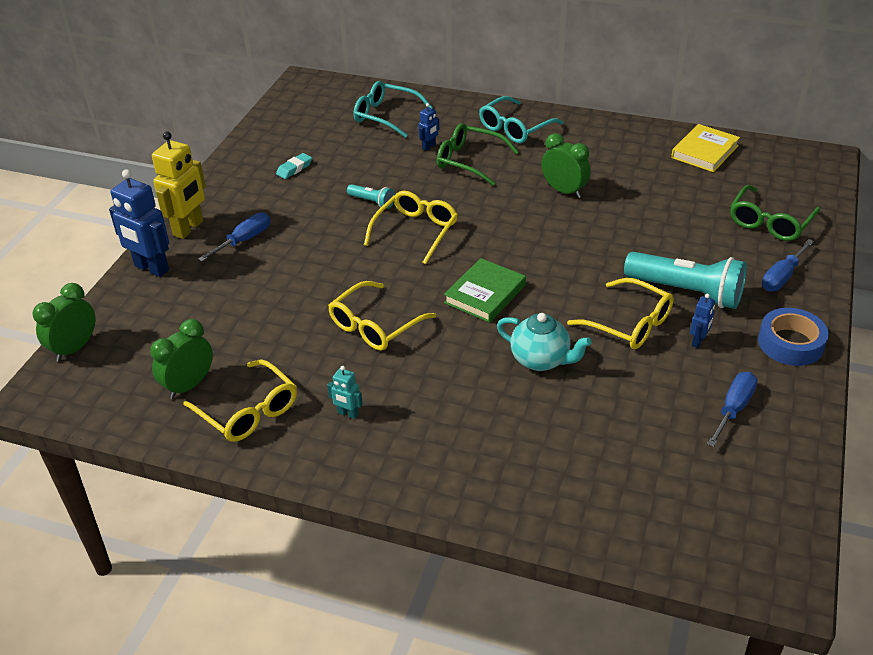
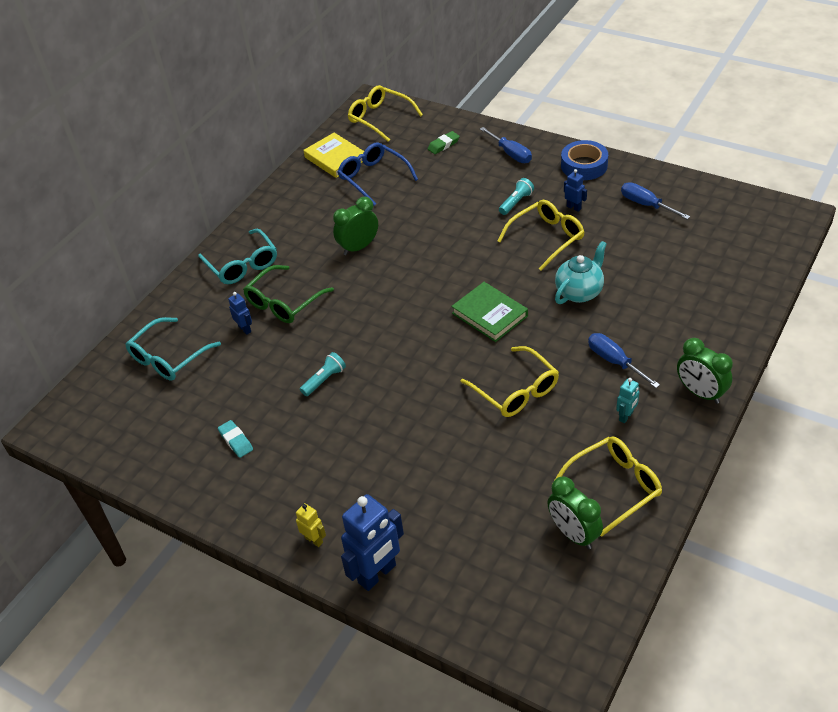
camera: 75 degrees left, 5 degrees up
green clock [33,283,95,362] -> green clock moved to [677,338,733,404]
yellow robot [152,131,206,239] -> yellow robot [296,503,326,547], size x0.49
blue screwdriver [198,212,271,262] -> blue screwdriver moved to [588,333,660,388]
yellow glasses [364,191,458,264] -> yellow glasses moved to [348,85,423,142]
turquoise flashlight [624,252,747,309] -> turquoise flashlight [499,178,534,215], size x0.48
green glasses [730,185,820,241] -> green eraser [428,131,460,154]
none -> blue glasses [338,142,418,206]

